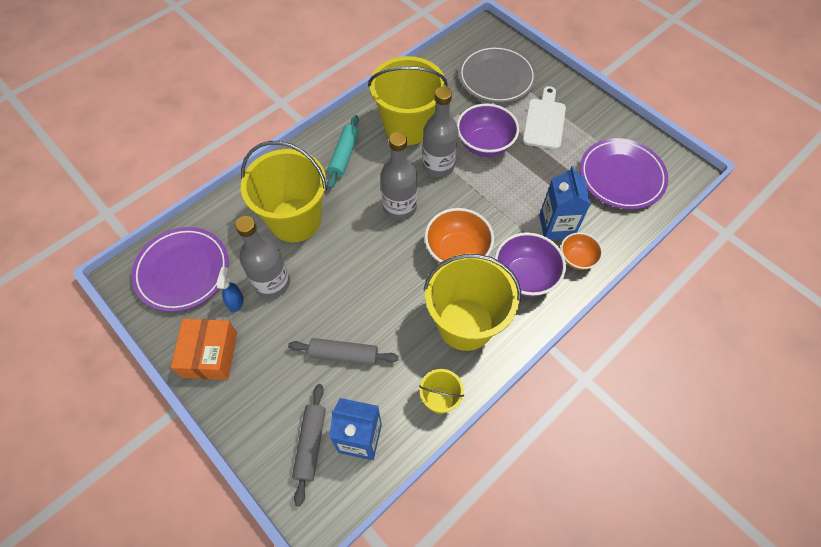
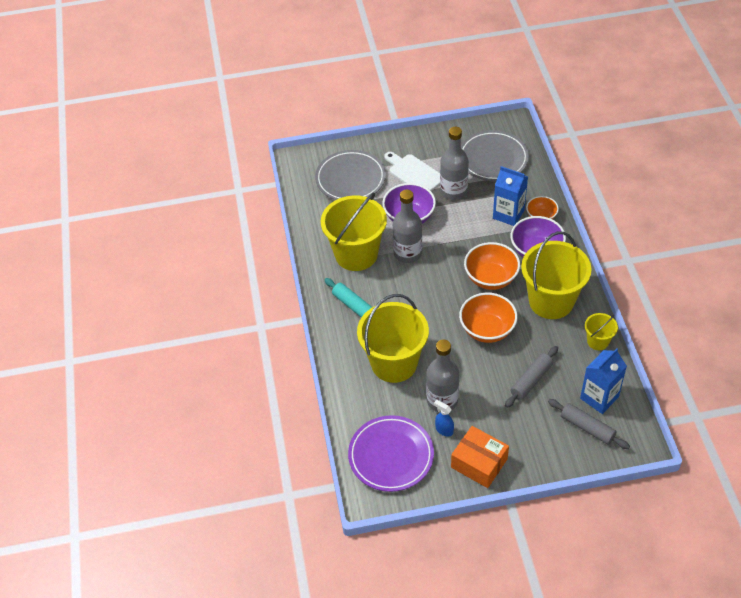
camera: 55 degrees left, 10 degrees down
grey bottle [381,132,418,220] -> grey bottle moved to [440,127,469,200]
purple plate [580,138,668,210] -> grey plate [461,130,529,181]
none -> orange bowl [459,293,518,343]

